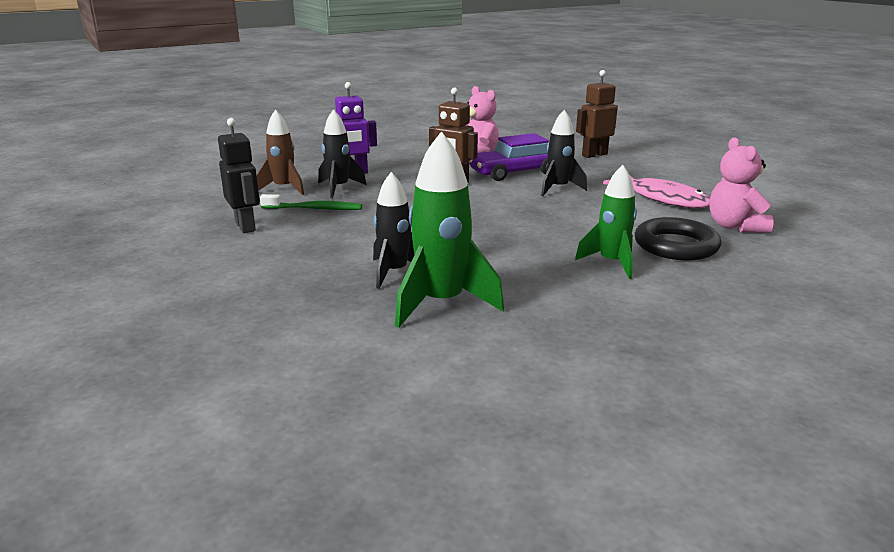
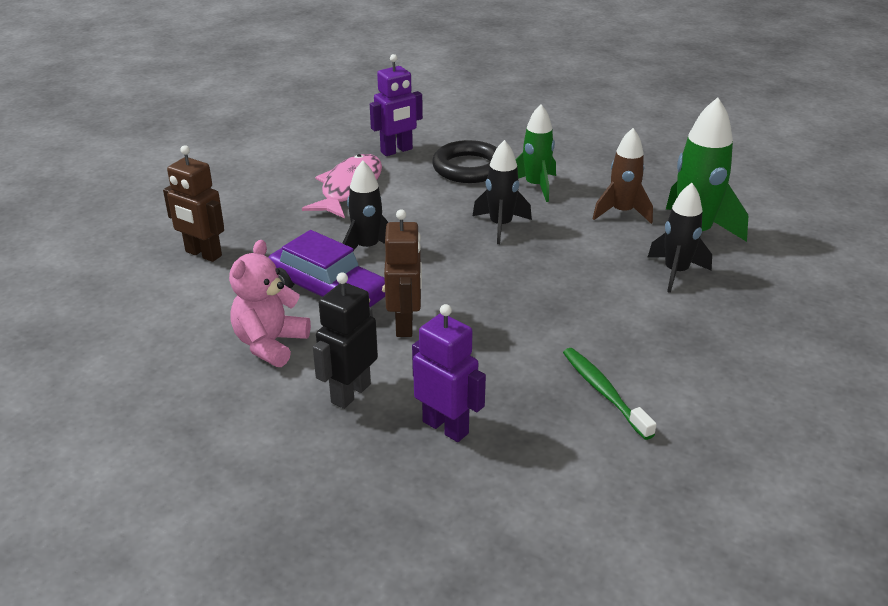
camera: 120 degrees left, 10 degrees up
black robot [218,118,260,233] -> black robot moved to [313,272,378,409]
brown rocket [257,109,304,195] -> brown rocket moved to [592,128,653,224]
black rocket [318,109,366,198] -> black rocket moved to [473,140,532,244]
pink teddy bear [709,137,774,233] -> purple robot [370,54,423,156]

